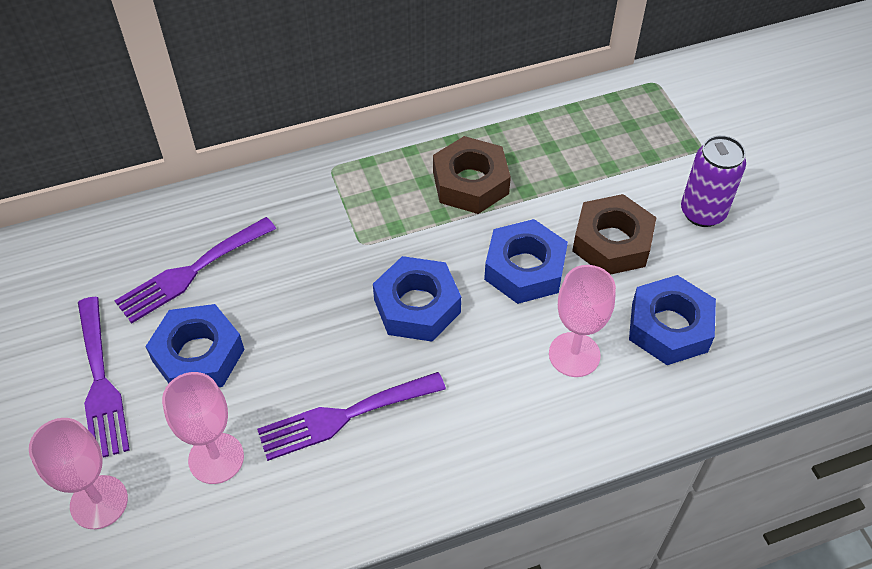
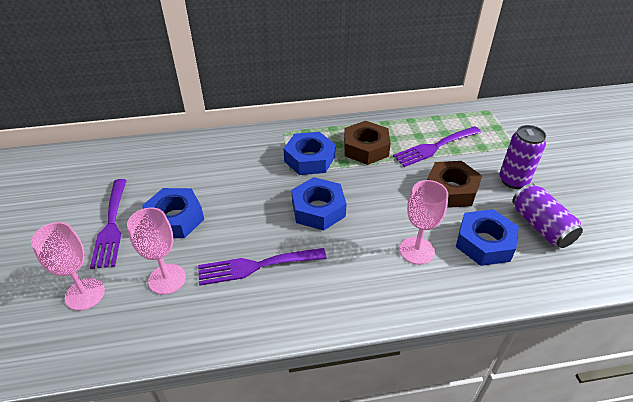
camera: 10 degrees right, 10 degrees down
purple fork [114,217,276,324] -> purple fork moved to [393,126,481,167]
blue nut [484,219,568,304] -> blue nut moved to [283,132,336,175]
none -> purple can [512,183,583,248]

